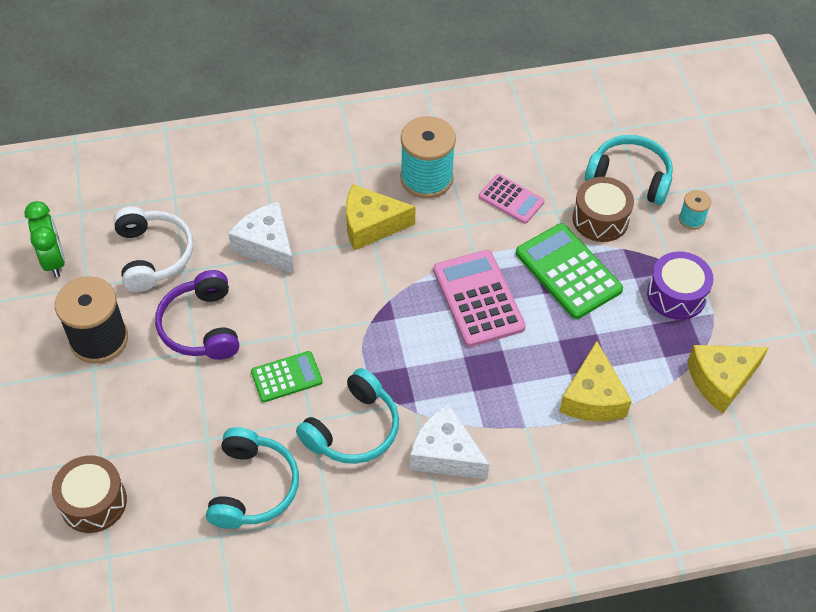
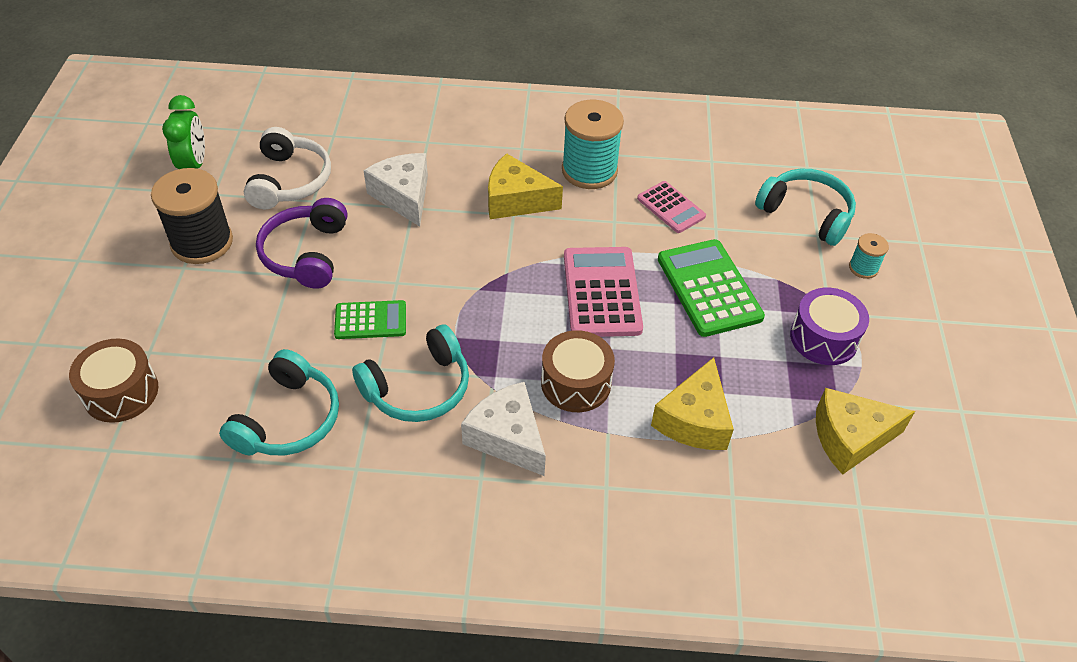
camera: 15 degrees right, 5 degrees down
brown drum [572,177,634,242] -> brown drum moved to [541,330,615,412]

